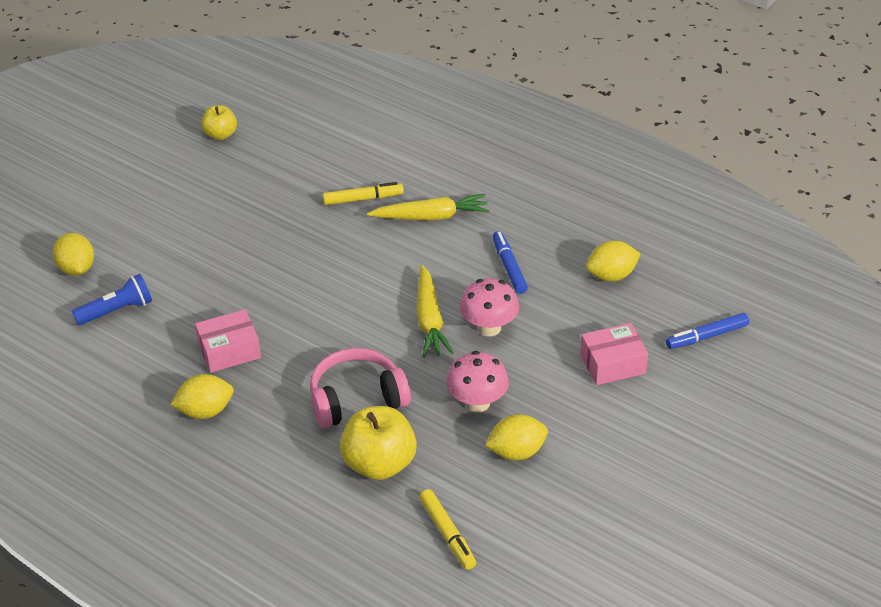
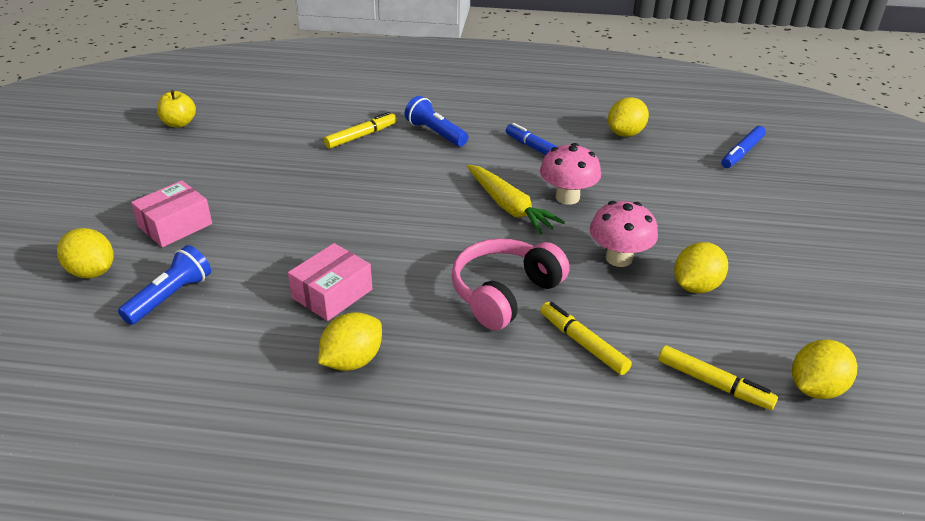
camera: 30 degrees left, 5 degrees down
yellow apple [340,406,417,480] -> yellow marker [540,302,632,375]
yellow carrot [367,194,489,220] -> blue flashlight [405,96,468,147]
pink box [580,323,648,385] -> pink box moved to [131,180,212,247]
none -> yellow lemon [792,340,857,399]

